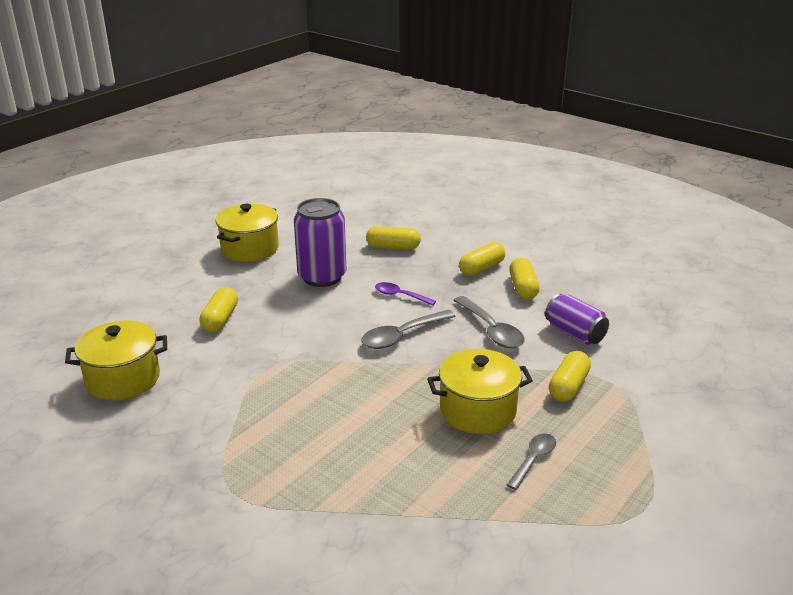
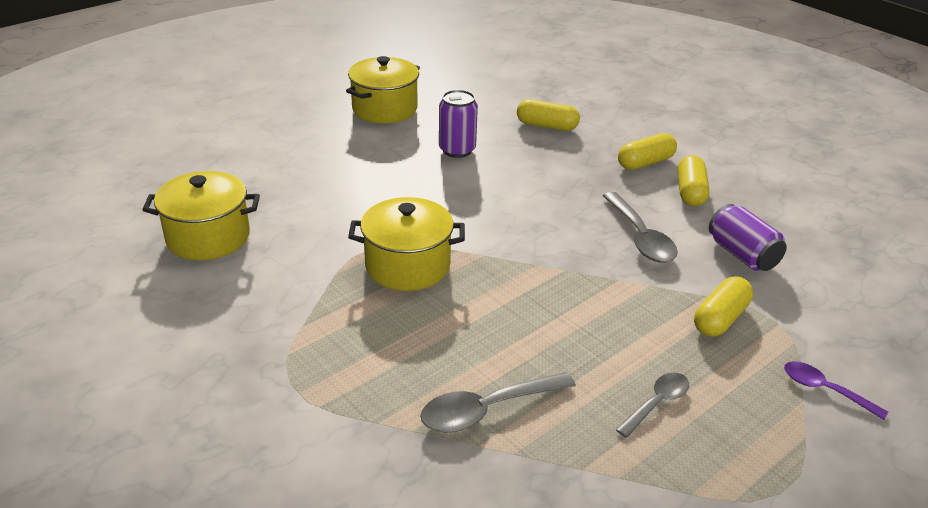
camera: 10 degrees right, 5 degrees up
yellow capsule [199,287,238,332] -> none
purple can [294,198,347,287] -> purple can [439,90,478,158], size x0.66
grey spoon [361,310,456,349] -> grey spoon moved to [420,372,576,432]
purple spoon [375,282,436,306] -> purple spoon moved to [784,361,888,420]
yellow pot [427,349,533,434] -> yellow pot moved to [348,197,465,291]

